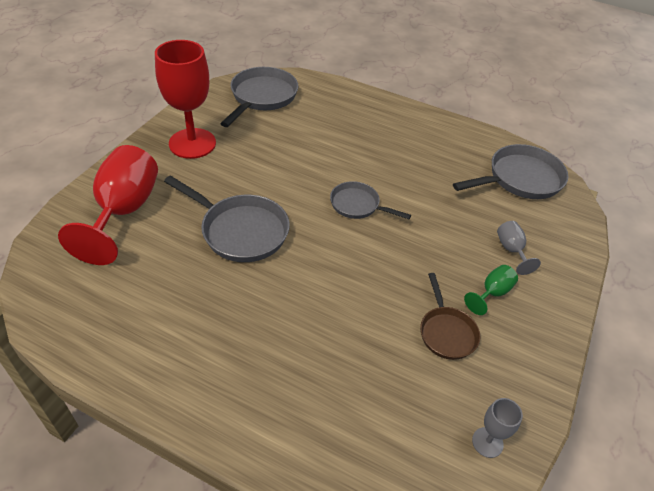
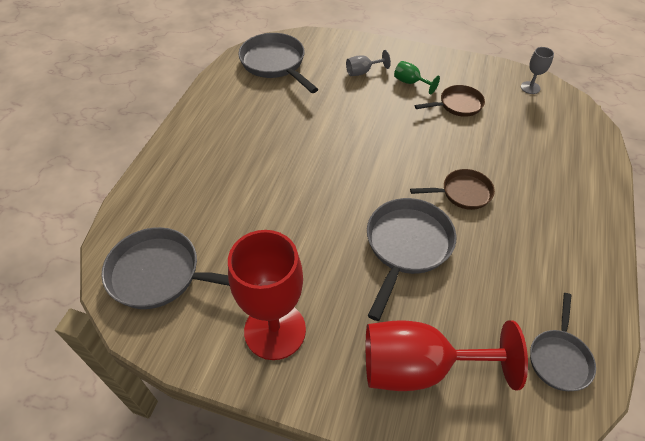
camera: 95 degrees left, 5 degrees up
grey pan [330,181,411,219] -> grey pan moved to [530,293,596,391]
none -> brown pan [410,169,495,210]

